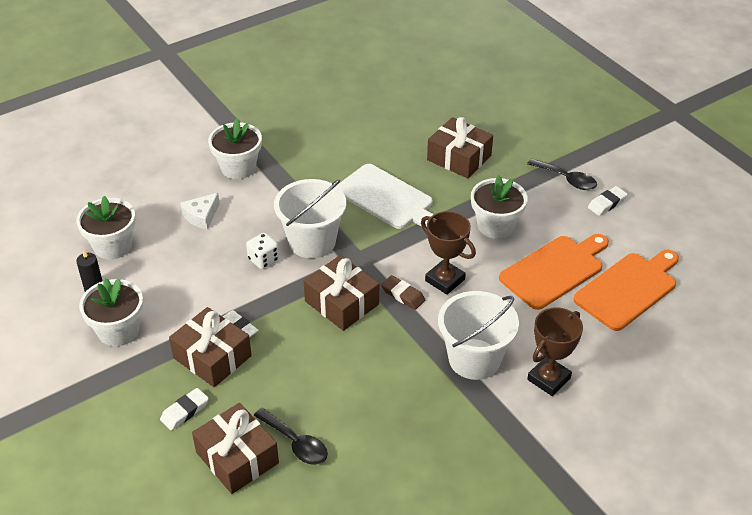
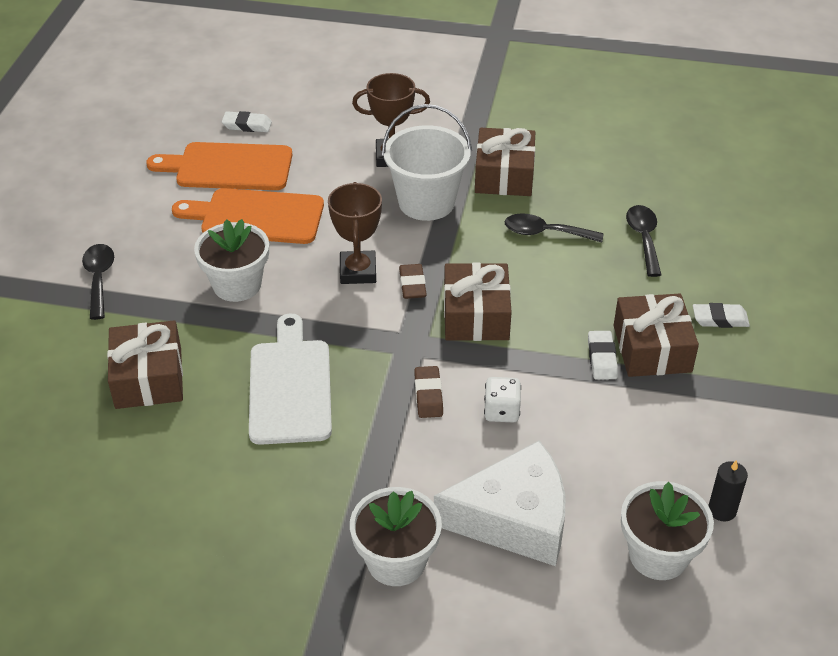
camera: 135 degrees left, 0 degrees up
white flower pot [79,278,143,346] -> none
white cheese [180,193,220,230] -> white cheese [434,440,566,566], size x2.07
brown gift [192,403,279,494] -> brown gift moved to [475,128,535,196]
white bucket [274,179,346,258] -> brown eraser [414,366,443,418]
white eraser [588,186,628,216] -> white eraser moved to [222,111,272,132]
none -> black spoon [505,213,604,243]

